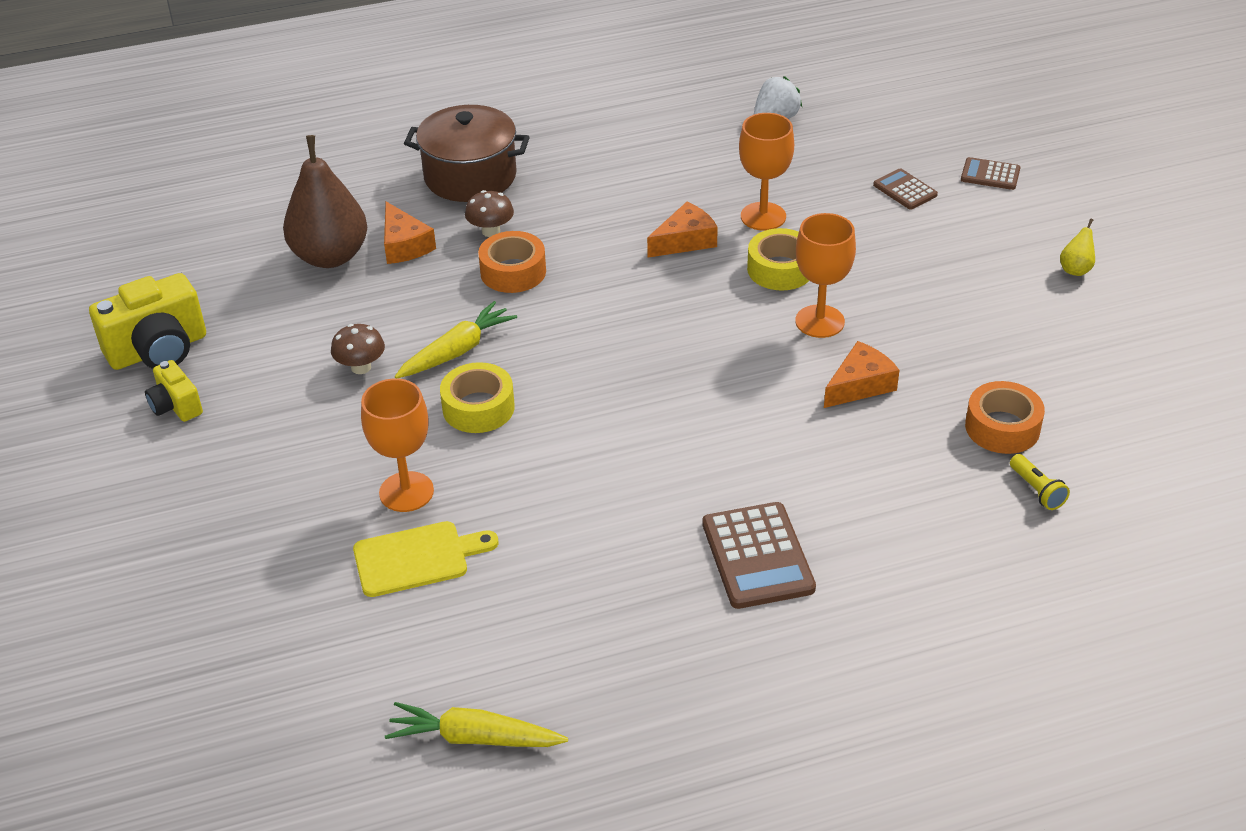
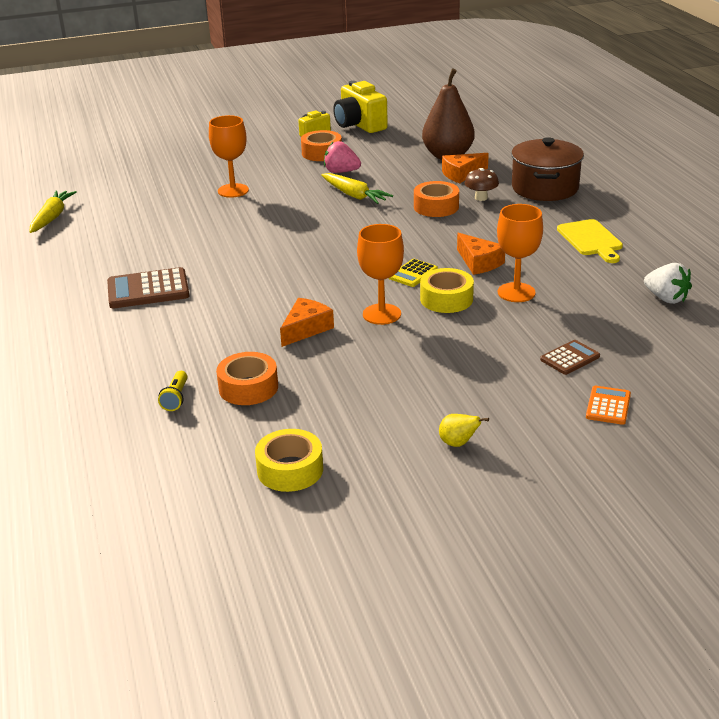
camera: 90 degrees right, 10 degrees down
brown mushroom [331,324,385,374] -> pink strawberry [324,141,361,173]
yellow cutting board [353,521,498,597] -> yellow cutting board moved to [557,219,623,263]
yellow tape [440,362,515,433] -> yellow tape moved to [255,429,323,492]
orange cheese [824,341,899,408] -> orange cheese turned 105 degrees counterclockwise [280,298,334,347]
brown calculator [961,157,1020,190] -> orange calculator [586,386,631,425]
yellow flashlight [1010,454,1070,510] -> yellow flashlight turned 60 degrees counterclockwise [158,371,188,411]
none -> orange tape [301,130,342,161]
none -> yellow calculator [389,259,438,287]

